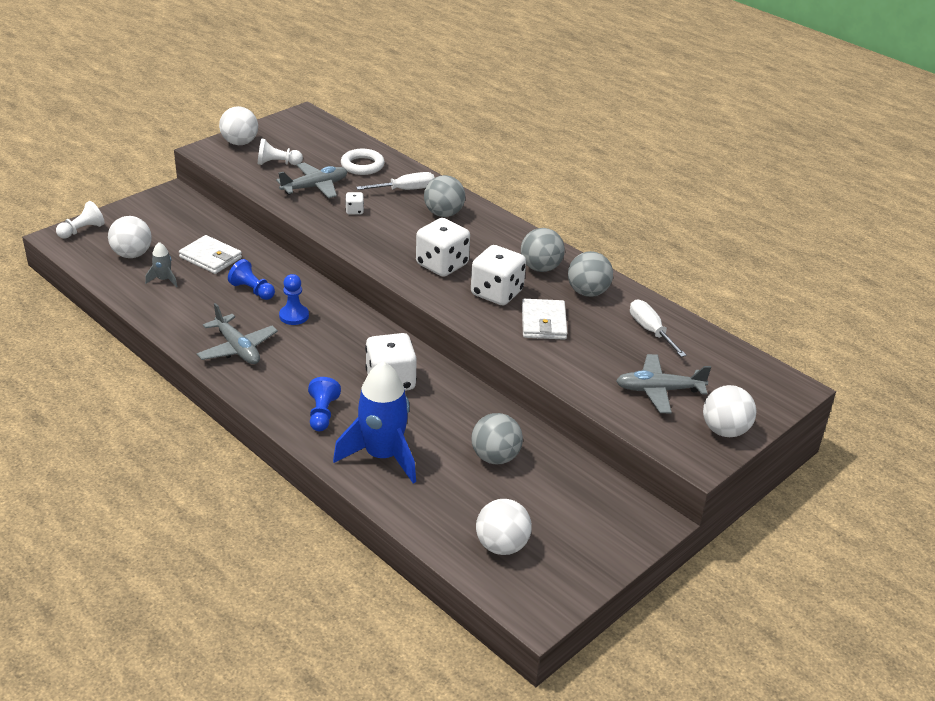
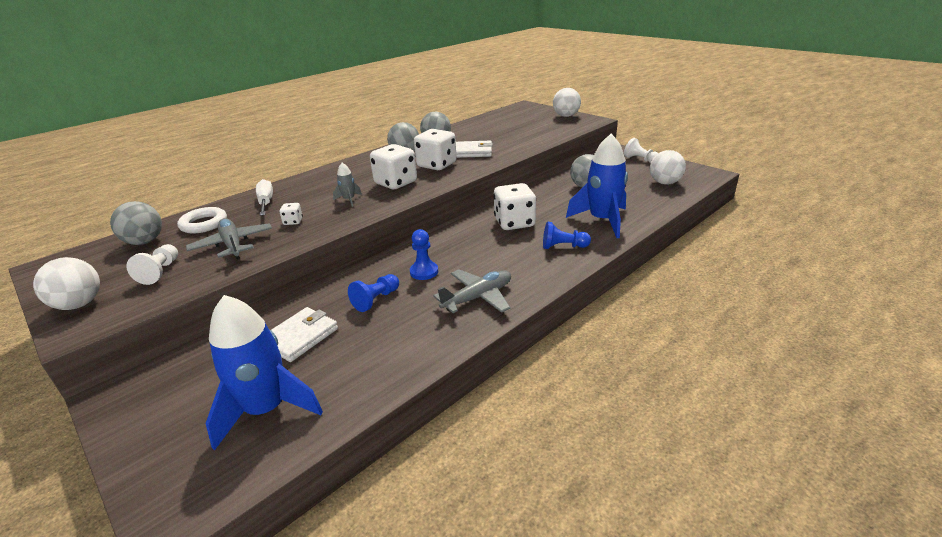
camera: 85 degrees left, 5 degrees down
white pawn [56,201,105,238] -> white pawn moved to [624,138,658,163]
white ball [108,216,152,258] -> blue rocket [205,295,323,450]
grey rocket [145,242,178,287] -> grey rocket moved to [333,163,362,207]
grey ball [424,175,465,217] -> grey ball moved to [110,201,162,245]
grey plane [616,354,711,413] -> none
white screwdriver [630,299,687,357] -> none

